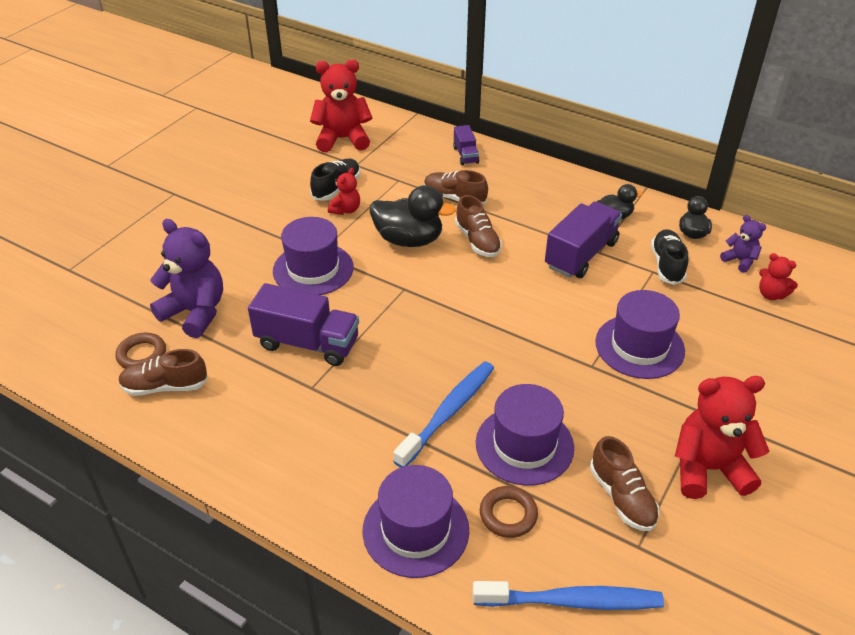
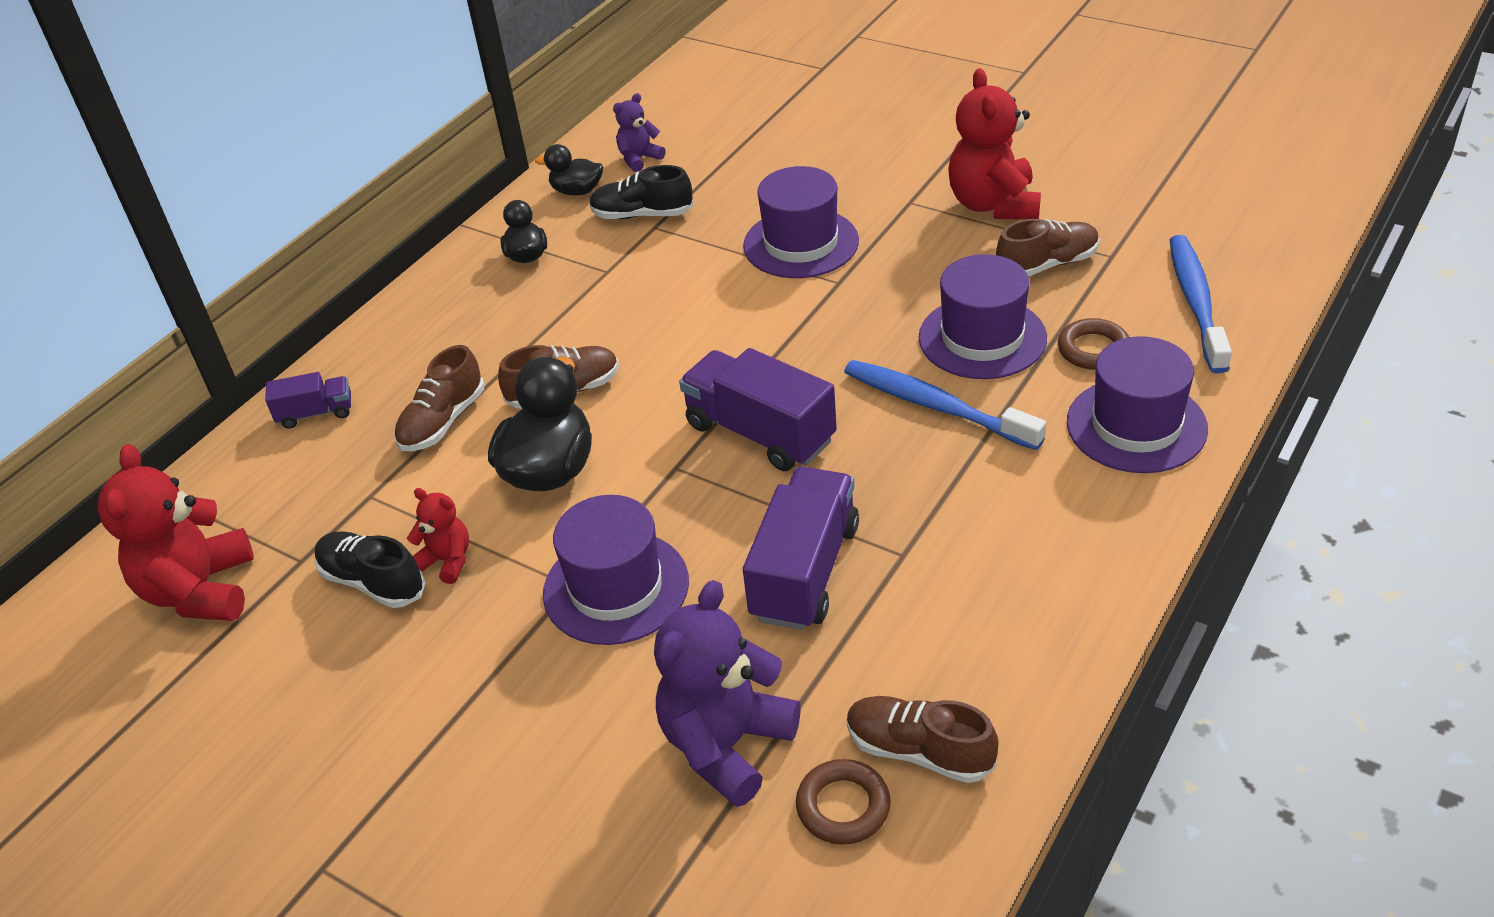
camera: 85 degrees left, 0 degrees up
brown shoe [118,349,208,396] -> brown shoe turned 120 degrees clockwise [847,696,998,783]
purple truck [545,201,622,278] -> purple truck moved to [679,348,837,471]
red teddy bear [759,253,798,300] -> none

